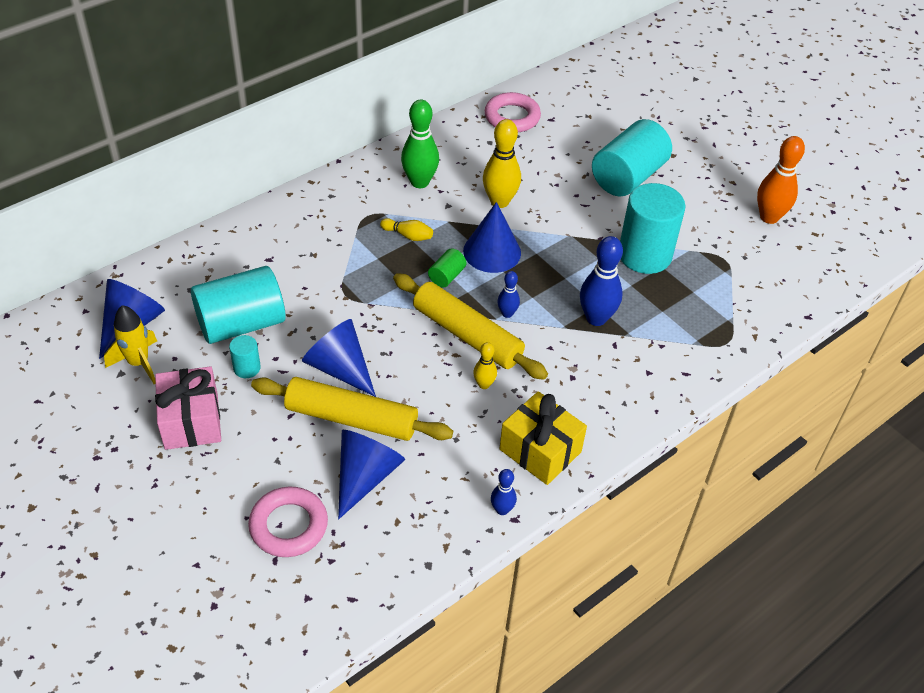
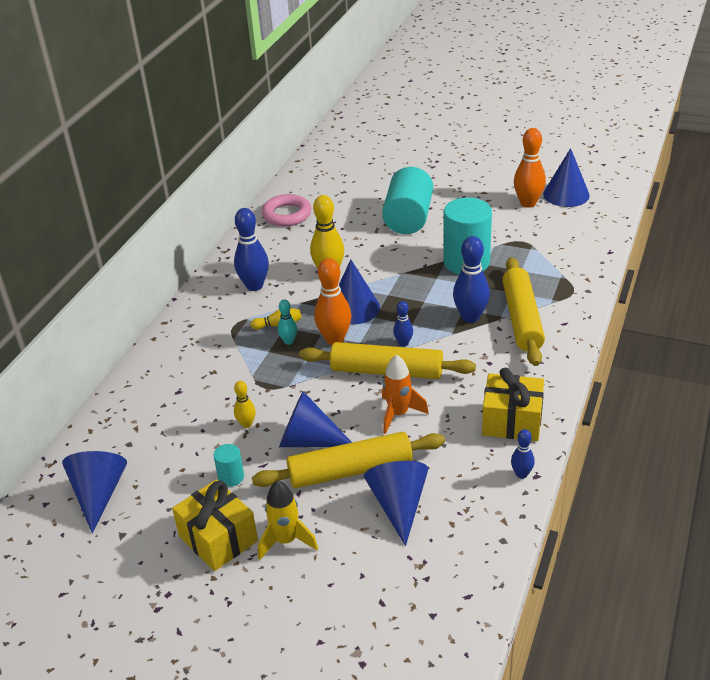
camera: 25 degrees left, 10 degrees down
yellow rocket [104,305,157,384] -> yellow rocket moved to [258,480,318,560]
pink gift [155,366,221,450] -> yellow gift [172,479,258,571]
turquoise cylinder [191,266,286,344] -> none
pink ring [248,487,328,557] -> none
green bowling pin [401,99,439,188] -> blue bowling pin [234,208,269,291]
green cylinder [428,248,467,287] -> orange bowling pin [314,258,352,345]
yellow bowling pin [473,342,497,389] -> yellow bowling pin moved to [234,381,256,428]
none -> turquoise bowling pin [278,299,297,345]
none -> orange rocket [382,355,429,434]
none -> yellow rolling pin [502,257,545,366]
none -> blue cone [543,148,590,207]

